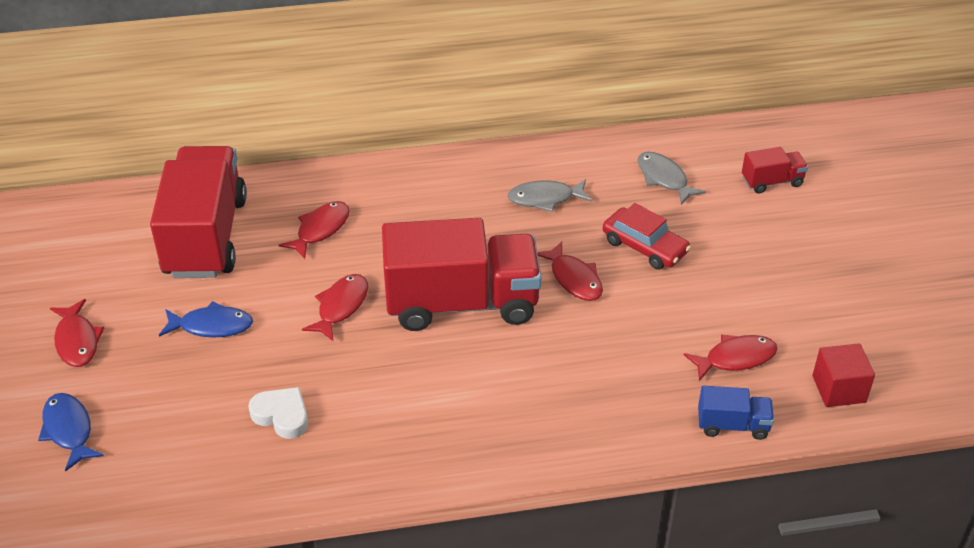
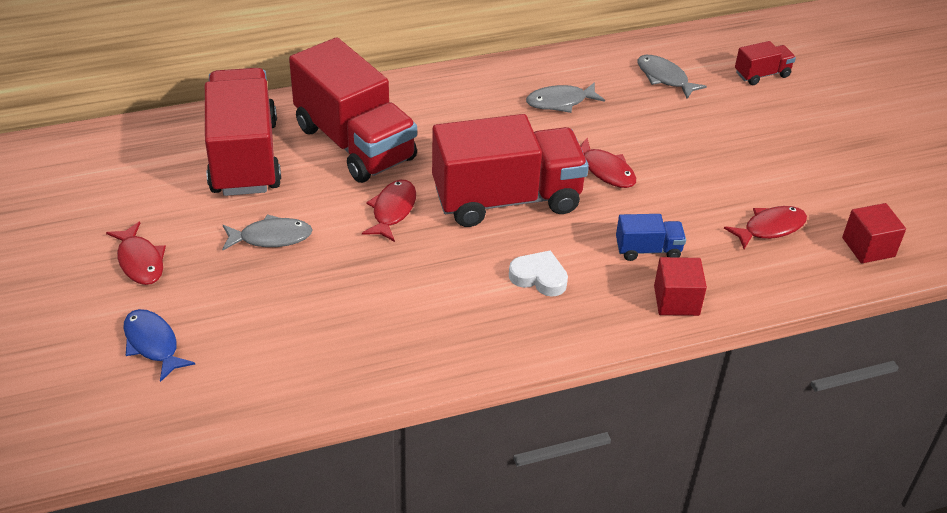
camera: 10 degrees left, 0 degrees up
blue fish [159,301,253,337] -> grey fish [222,214,312,250]
white heart [249,387,308,439] -> white heart moved to [509,250,568,297]
red fish [279,201,350,259] -> red truck [289,37,417,183]
red car [603,203,691,270] -> none
blue truck [698,386,774,440] -> blue truck moved to [616,214,686,261]
none -> red cube [654,257,707,316]

